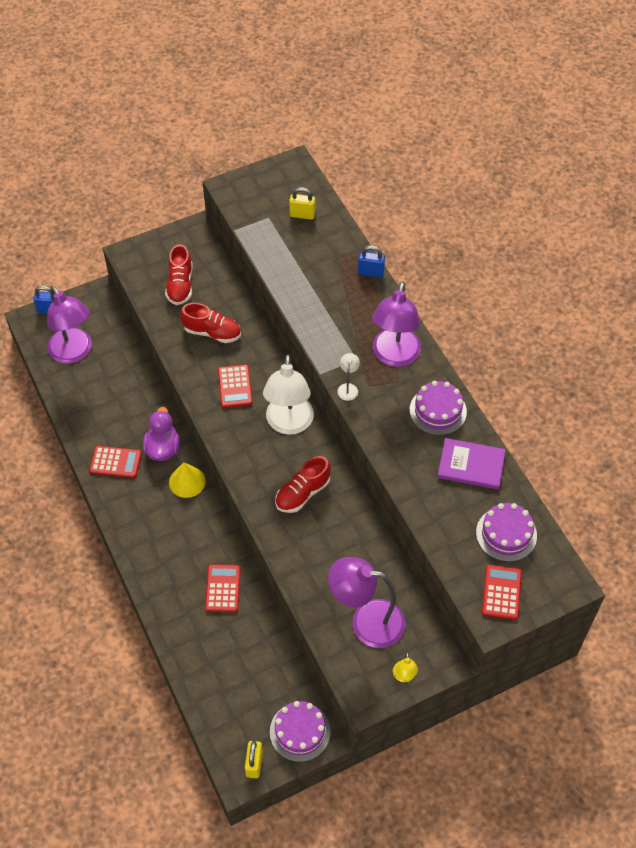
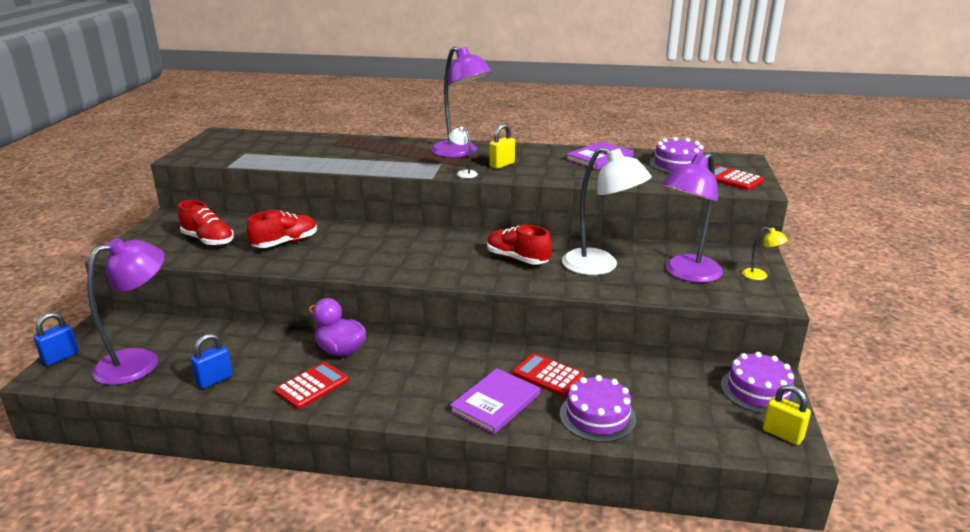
camera: 55 degrees left, 30 degrees down
purple lamp [47,286,92,364] -> purple lamp turned 45 degrees counterclockwise [87,238,165,385]
yellow cone [169,462,206,498] -> none
red calculator [218,365,253,408] -> none
white lamp [263,354,314,435] -> white lamp moved to [562,147,652,275]
red shoe [275,456,331,513] -> red shoe turned 135 degrees clockwise [487,225,552,265]
yellow padlock [289,187,315,220] -> yellow padlock moved to [489,124,515,169]
blue padlock [358,245,385,278] -> blue padlock moved to [191,333,233,389]
purple cake [410,381,467,435] -> purple cake moved to [560,375,636,442]
none -> purple book [450,368,540,434]

